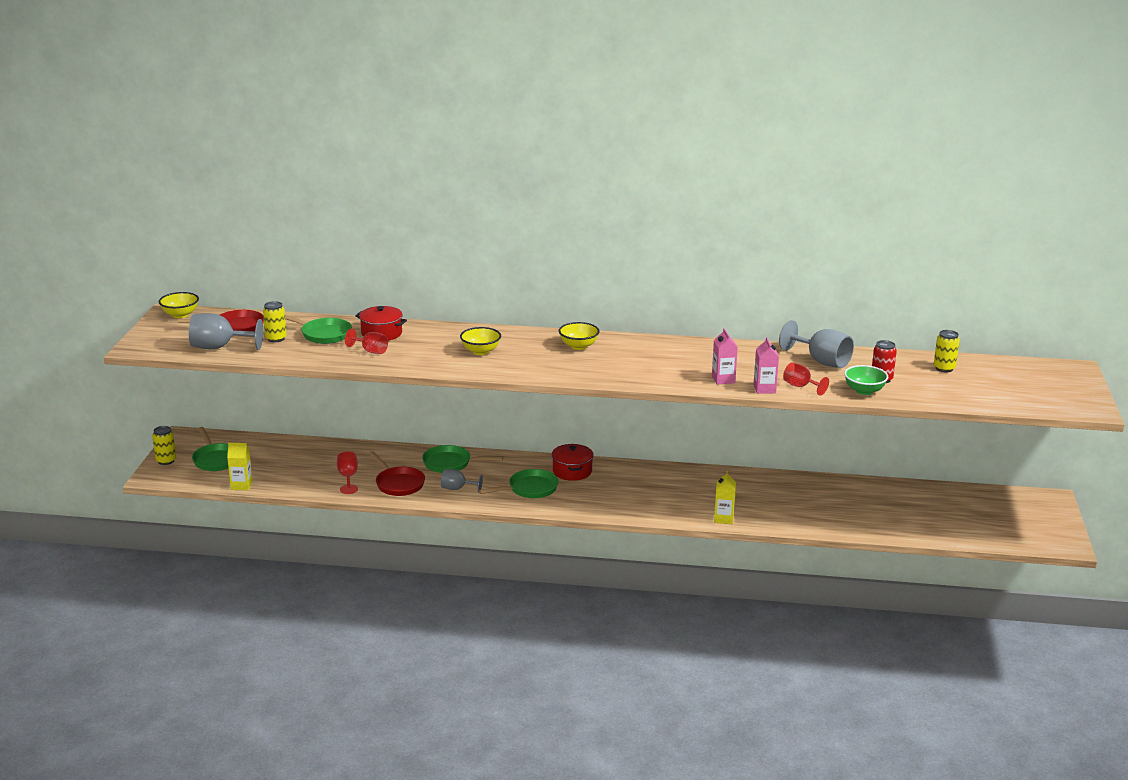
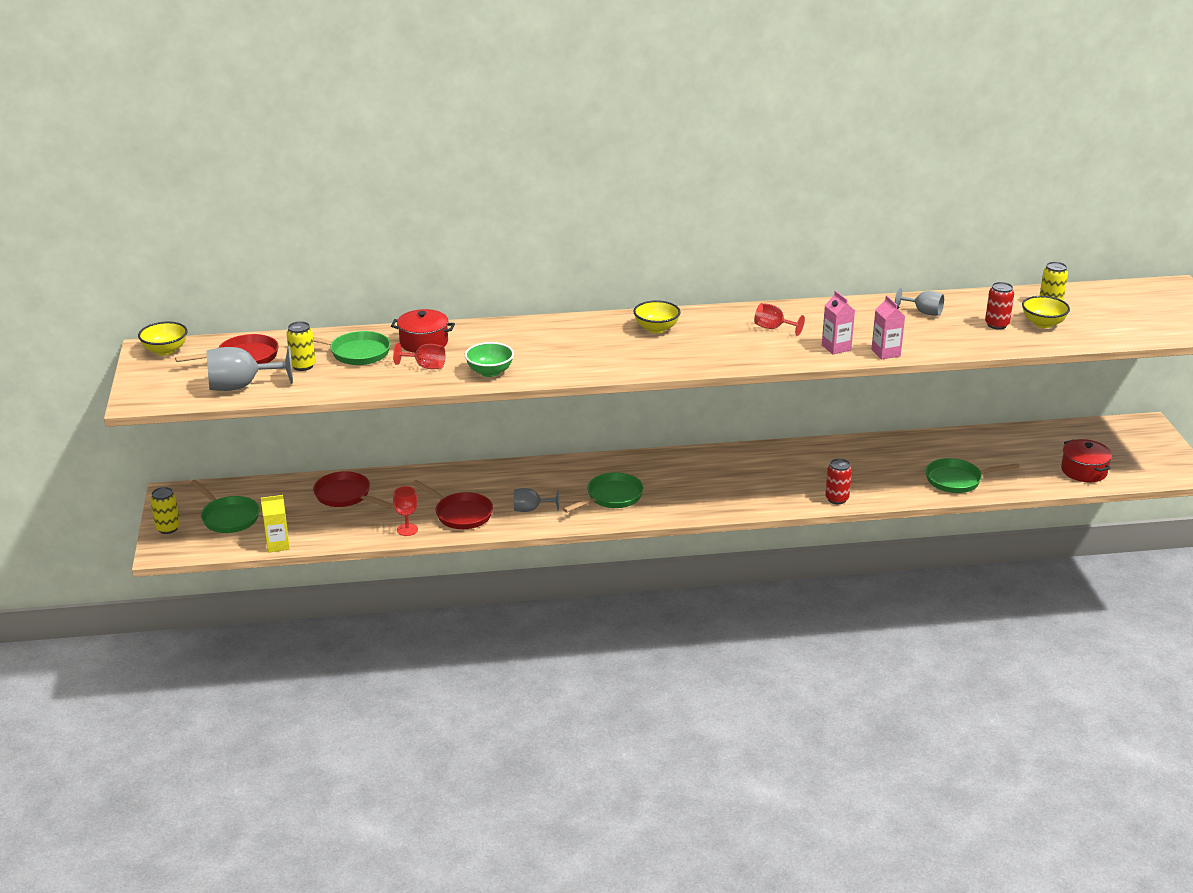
camera: 15 degrees left, 5 degrees up
green pan [422,445,503,473] -> green pan moved to [925,458,1020,493]
yellow bowl [460,327,501,355] -> yellow bowl moved to [1022,296,1070,328]
red pot [552,444,594,481] -> red pot moved to [1061,439,1112,482]
yellow carton [714,471,736,524] -> red can [825,459,852,504]
grey goblet [779,320,854,368] -> grey goblet [895,288,944,316], size x0.59
red goblet [783,362,829,396] -> red goblet moved to [754,303,805,336]
green bowl [844,365,888,395] -> green bowl moved to [465,342,514,377]
none -> red pan [313,471,393,508]

